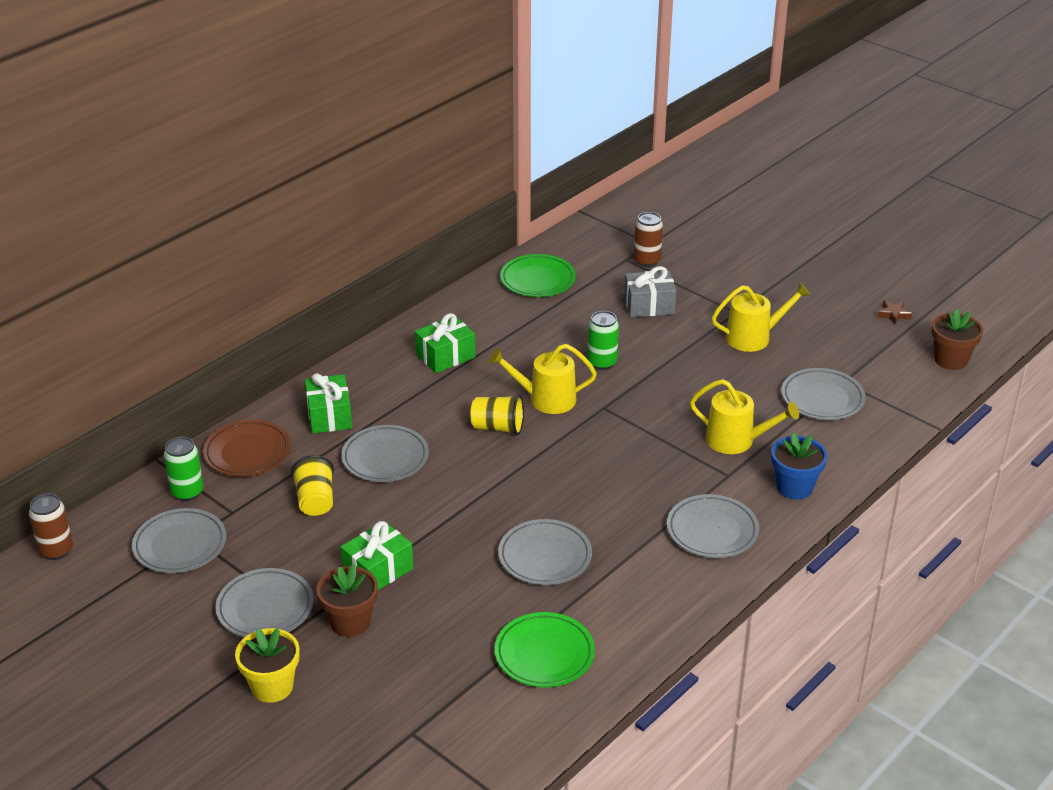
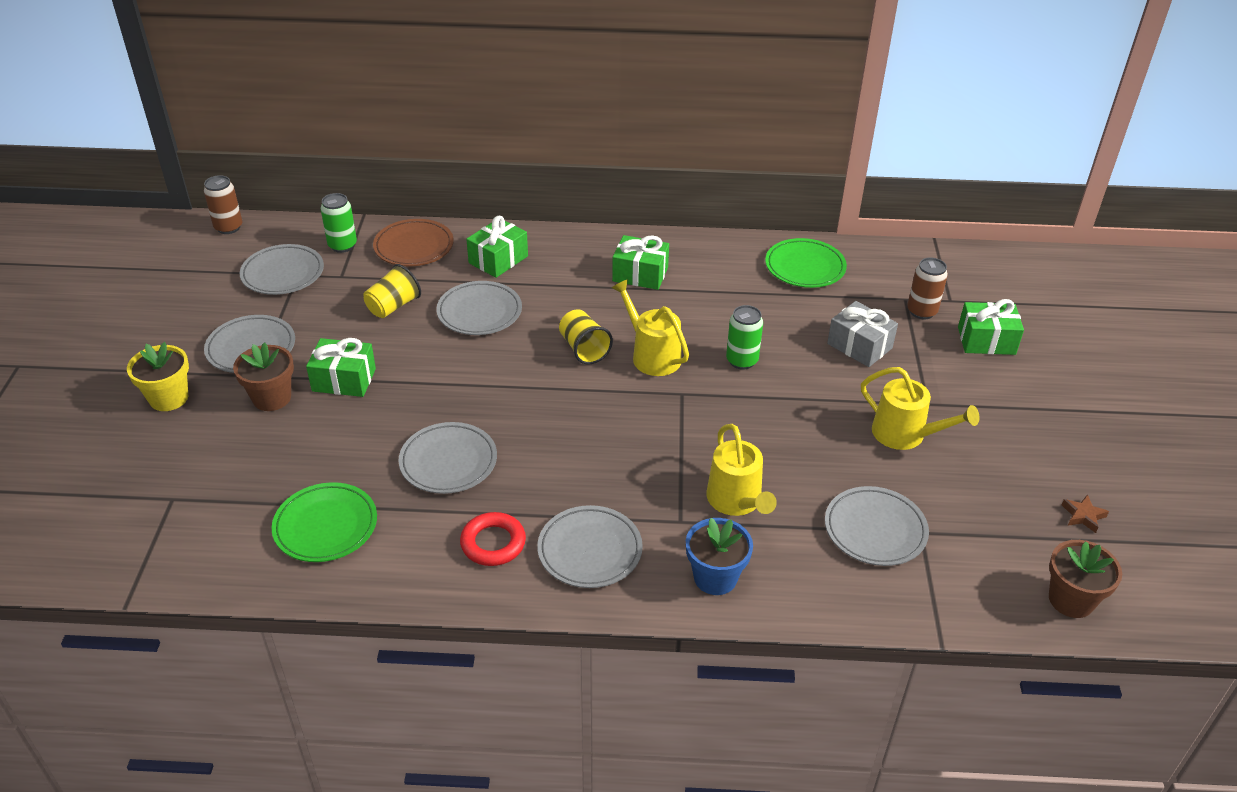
camera: 50 degrees right, 5 degrees up
none -> red ring [460,512,526,566]
none -> green gift [958,299,1024,355]

